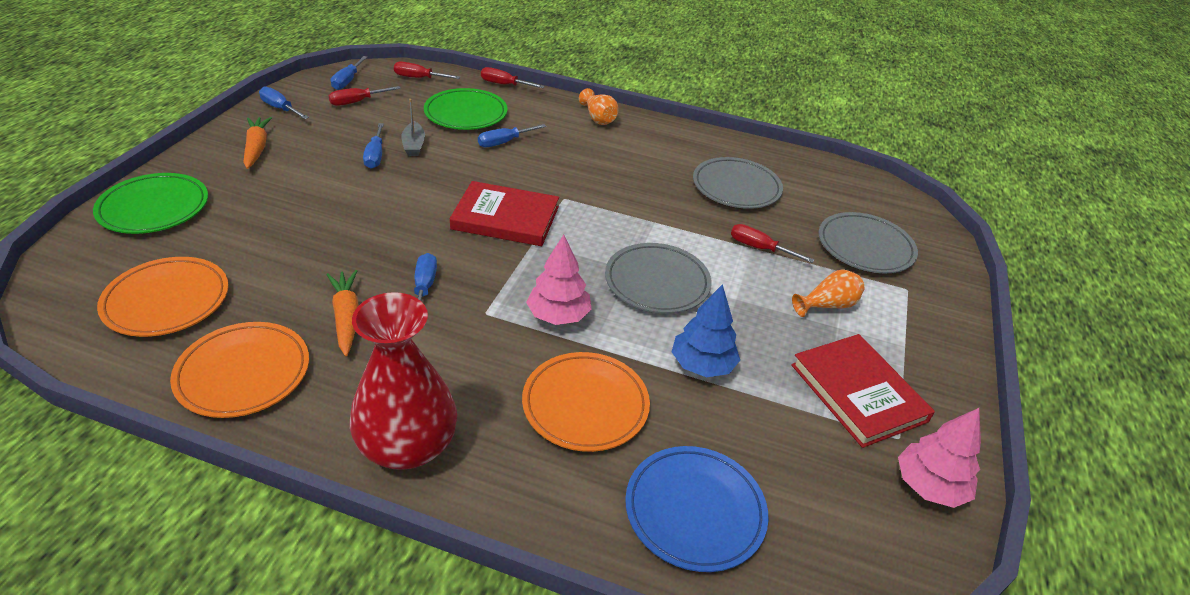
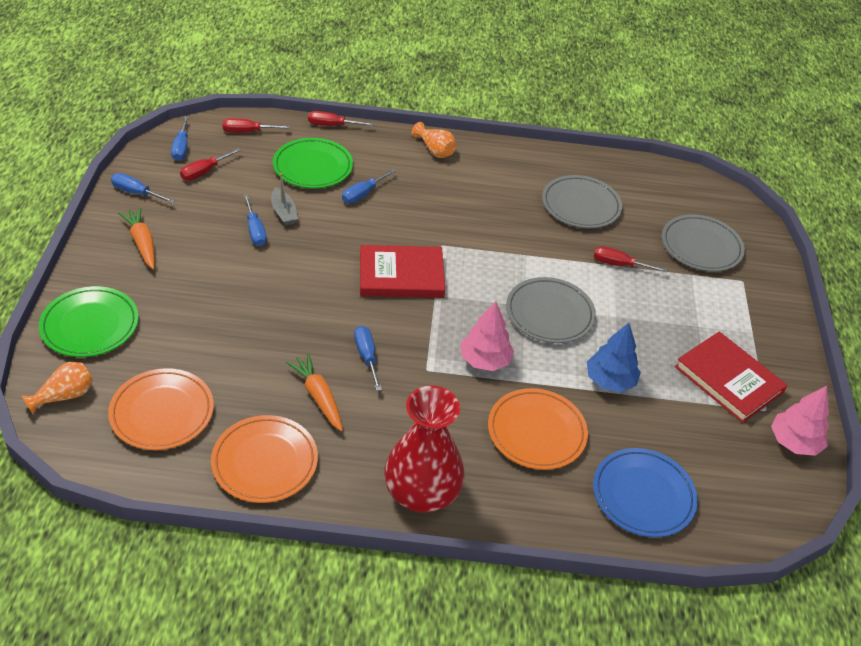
camera: 15 degrees left, 5 degrees up
orange vase [792,269,864,317] -> orange vase moved to [21,362,93,415]

